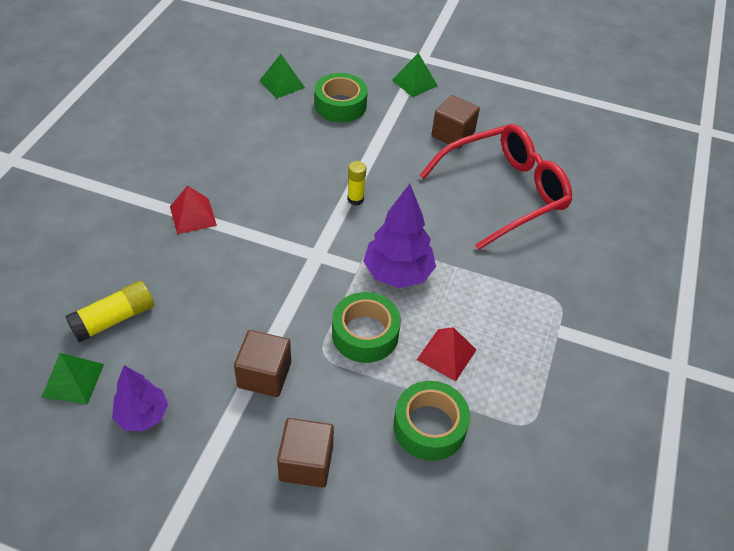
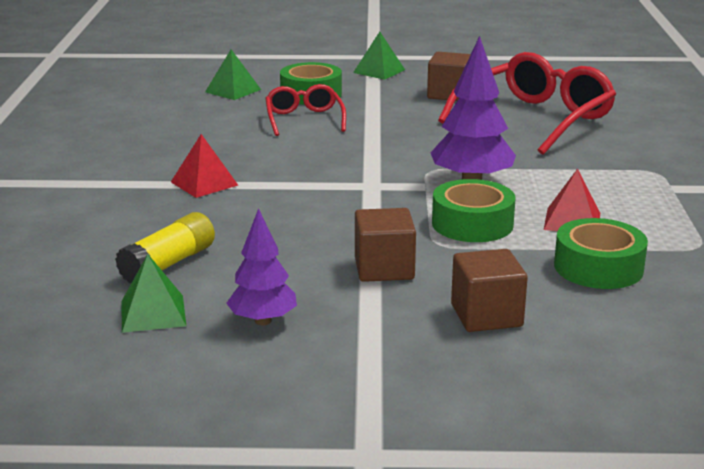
camera: 15 degrees left, 25 degrees down
yellow glue stick [347,161,366,206] -> none
none -> red glasses [265,84,346,136]

